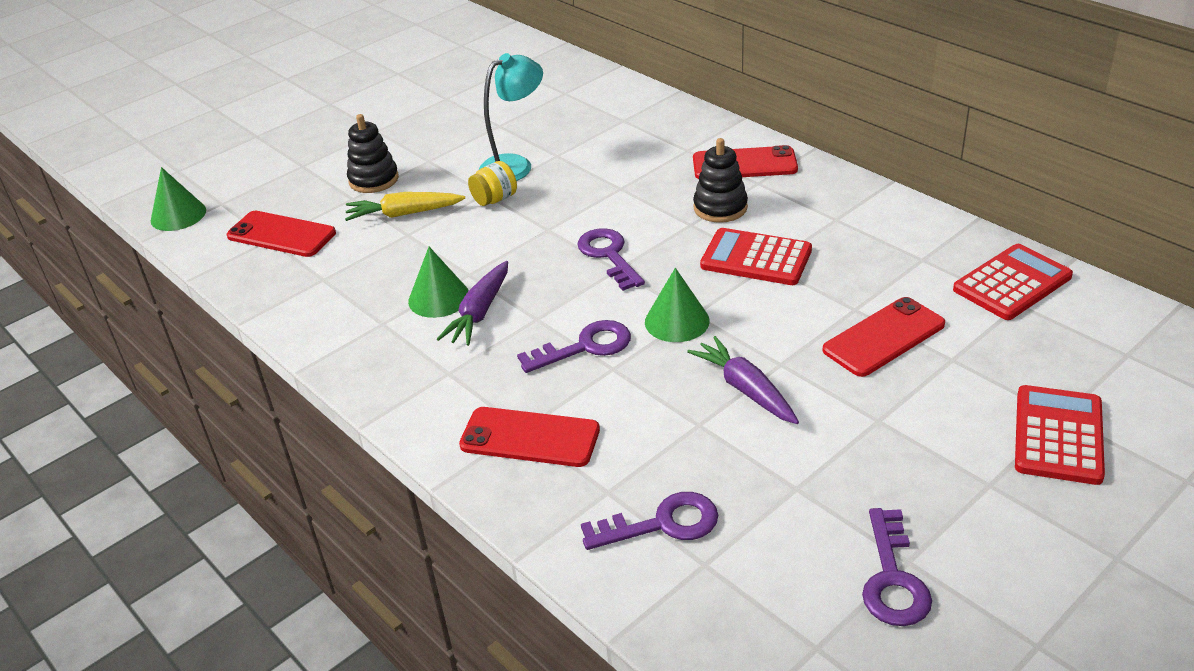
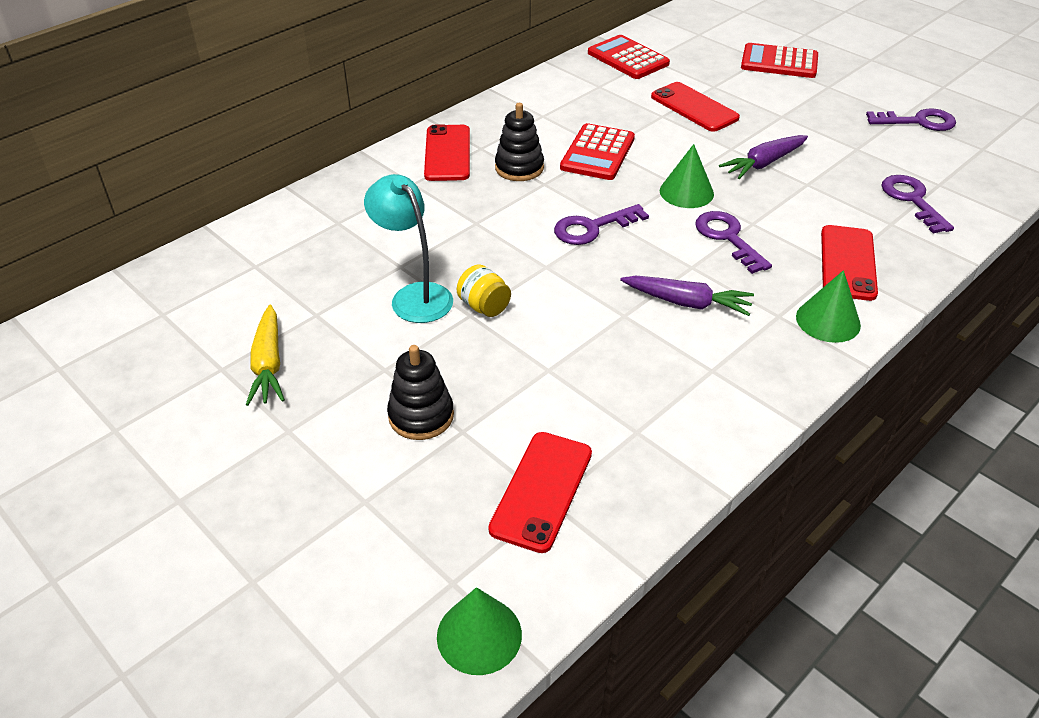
camera: 95 degrees left, 5 degrees up
yellow carrot [345,192,465,221] -> yellow carrot moved to [246,305,285,406]
green cone [408,247,469,318] -> green cone moved to [796,270,861,343]

